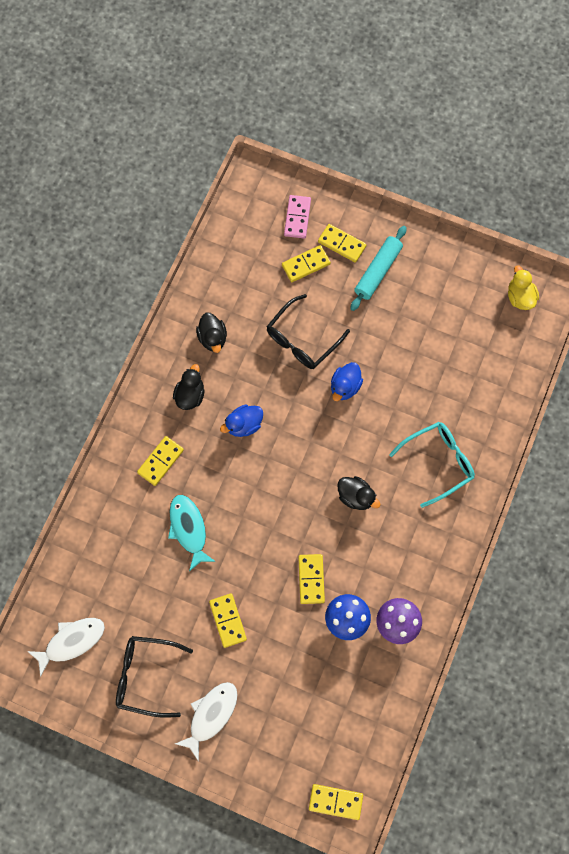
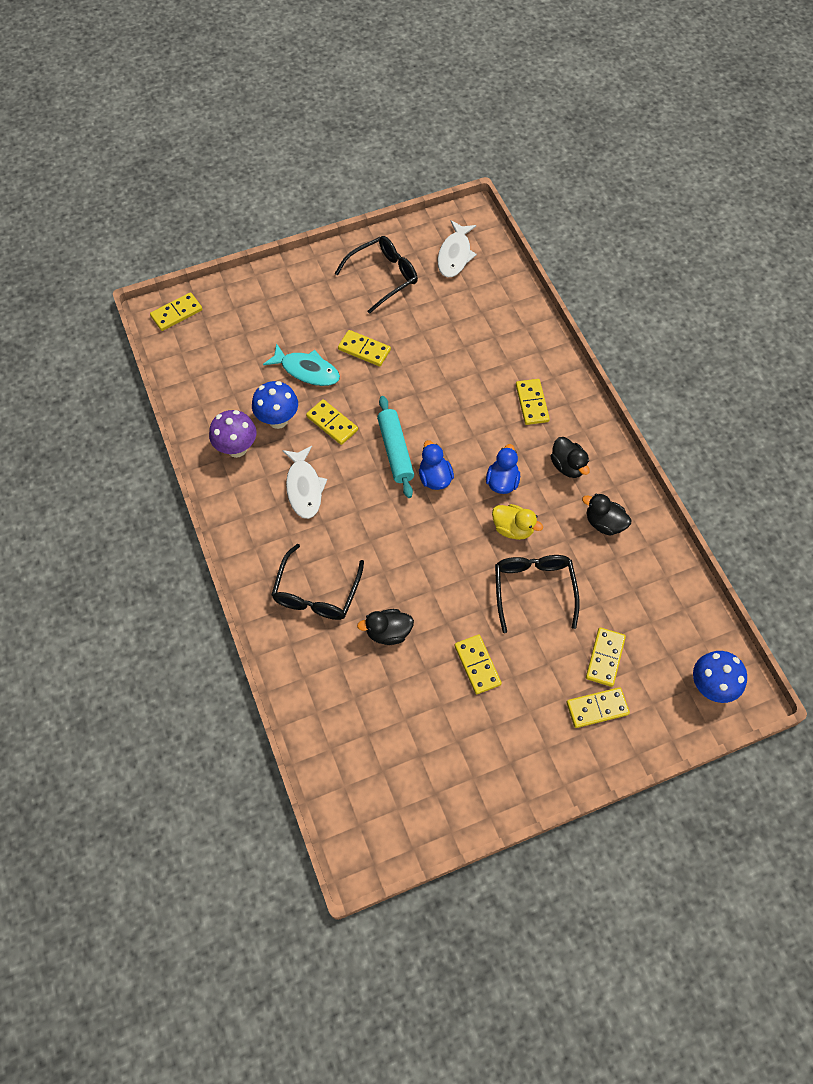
camera: 135 degrees right, 10 degrees down
turquoise fish [168,495,216,571] -> turquoise fish moved to [263,343,340,386]
white fish [175,682,237,762] -> white fish moved to [282,446,327,519]
pink domino [284,195,311,239] -> none
blue duck [331,362,363,401] -> blue duck moved to [419,440,454,490]
black duck [337,476,381,510] -> black duck moved to [357,609,414,645]
turquoise rolling pin [350,226,407,311] -> turquoise rolling pin moved to [377,396,414,498]
turquoise glasses [389,422,475,508] -> black glasses [272,544,364,620]
yellow duck [508,265,539,310] -> yellow duck moved to [492,504,543,540]
none -> yellow domino [454,635,502,694]
none -> blue mushroom [693,651,747,703]

